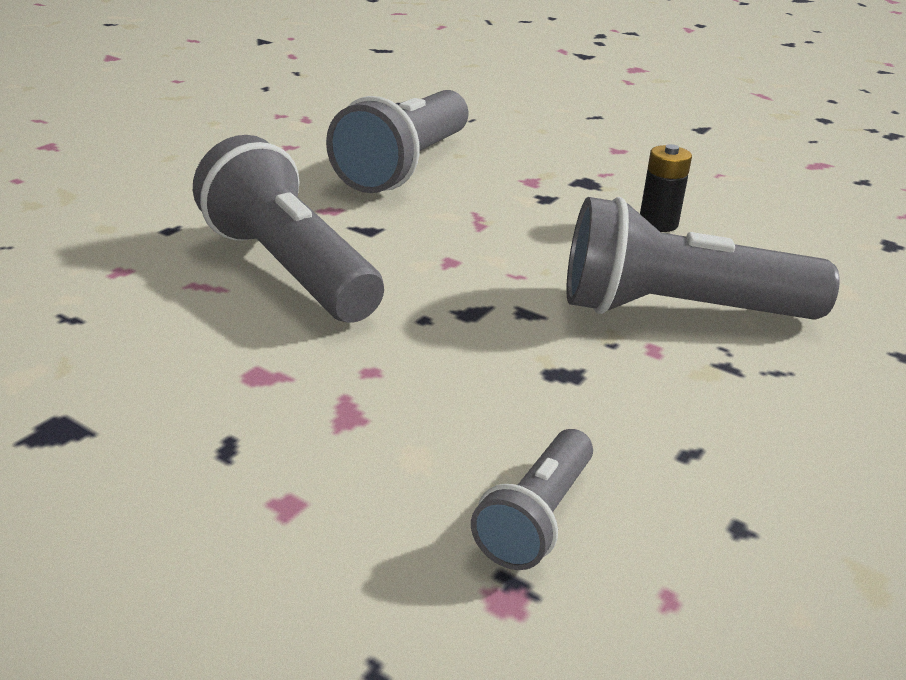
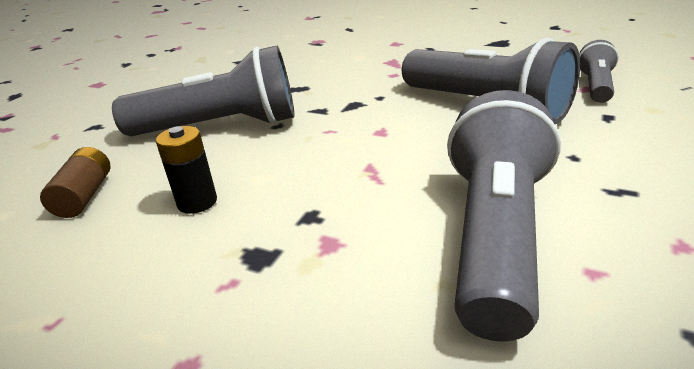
camera: 175 degrees right, 0 degrees up
grey flashlight [471,429,593,570] -> grey flashlight moved to [579,40,619,103]
none -> brown battery [40,147,111,218]

